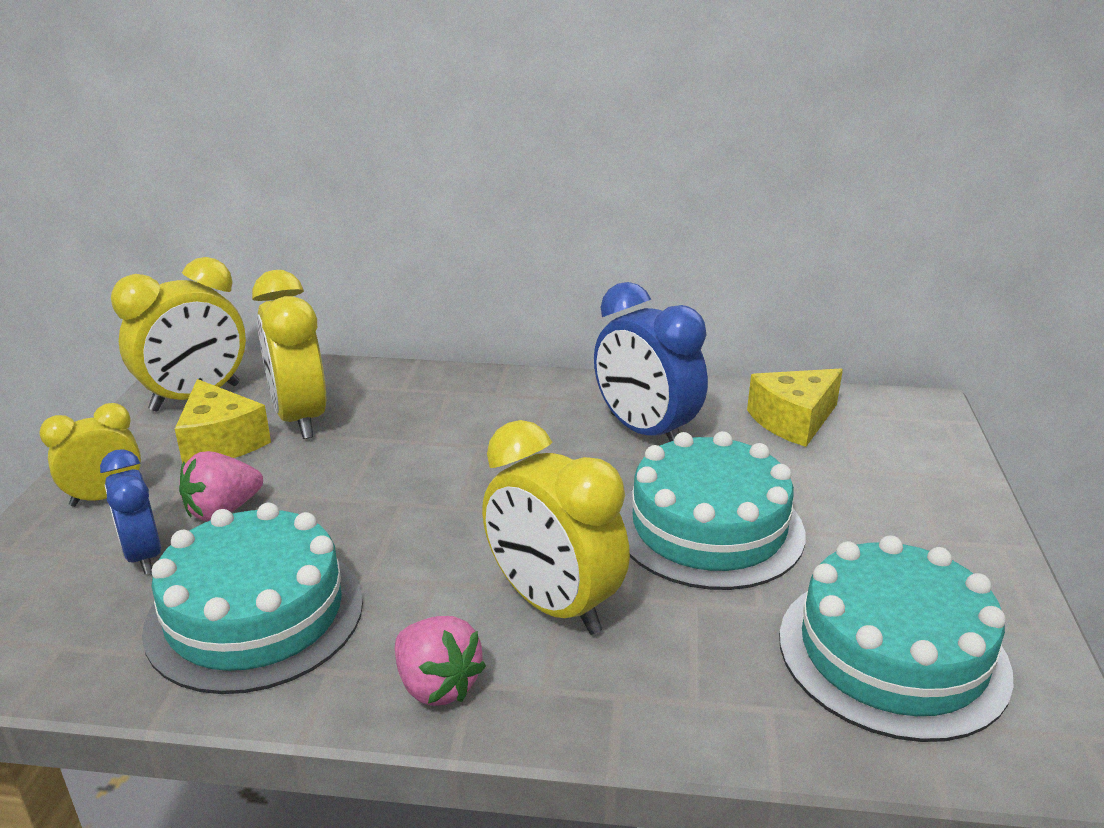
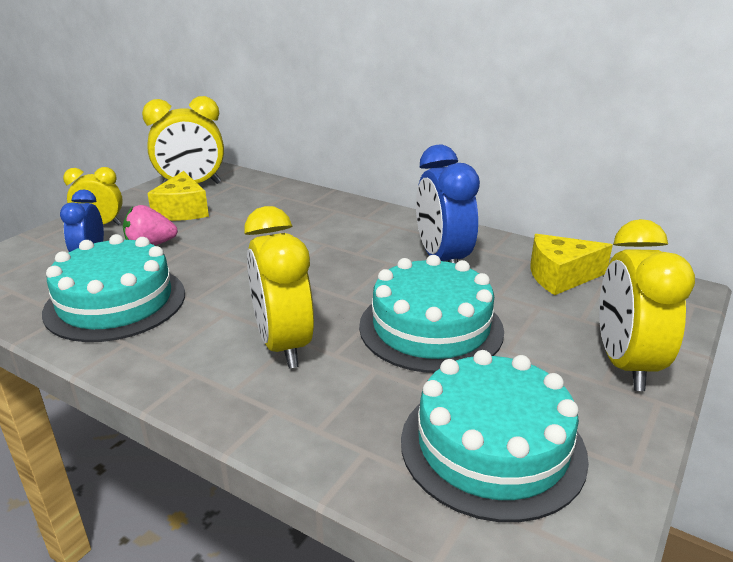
camera: 25 degrees right, 0 degrees up
yellow clock [252,270,326,439] -> yellow clock moved to [599,219,695,391]
pink strawberry [395,616,486,706] -> none

